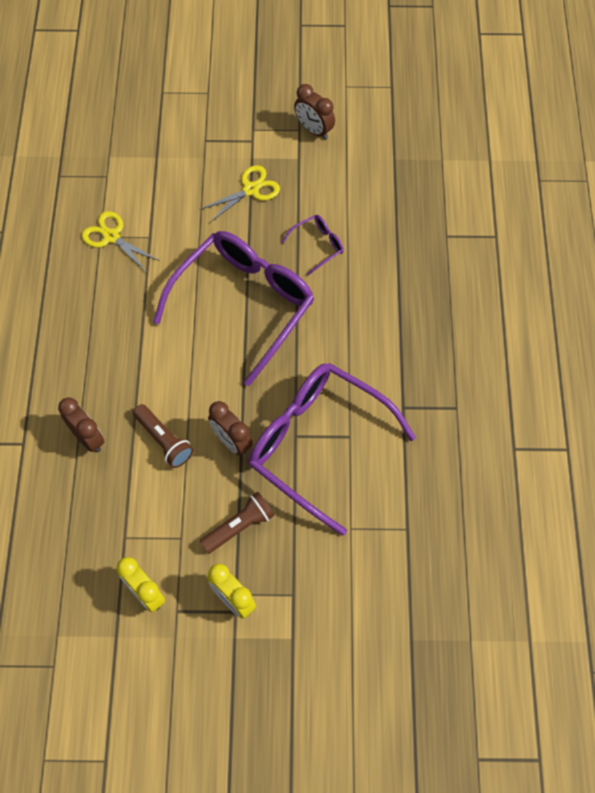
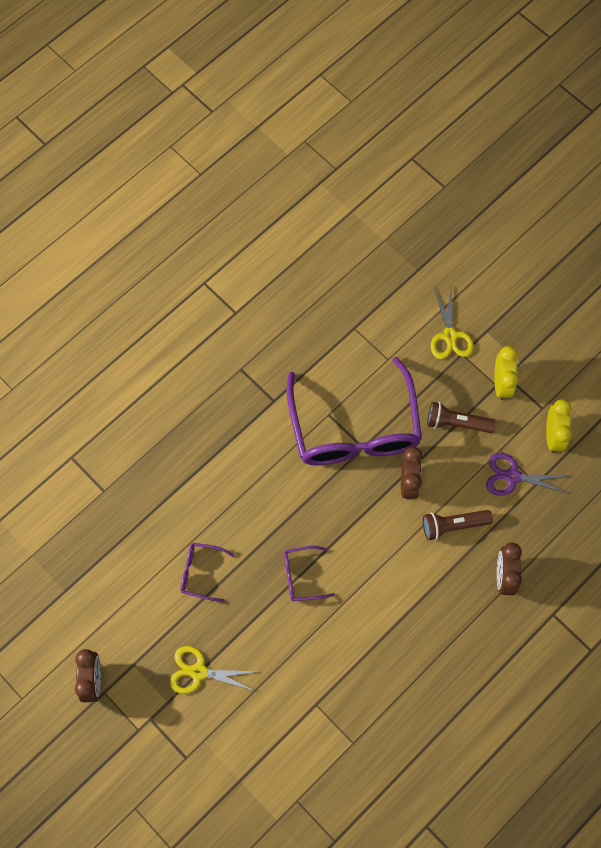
camera: 135 degrees left, 5 degrees up
yellow scissors [82,211,160,273] -> yellow scissors moved to [431,285,474,359]
brown flashlight [133,404,194,468] -> brown flashlight turned 105 degrees counterclockwise [423,510,493,540]
purple glasses [153,231,315,386] -> purple glasses [284,546,335,601], size x0.41
none -> purple scissors [486,453,569,496]

